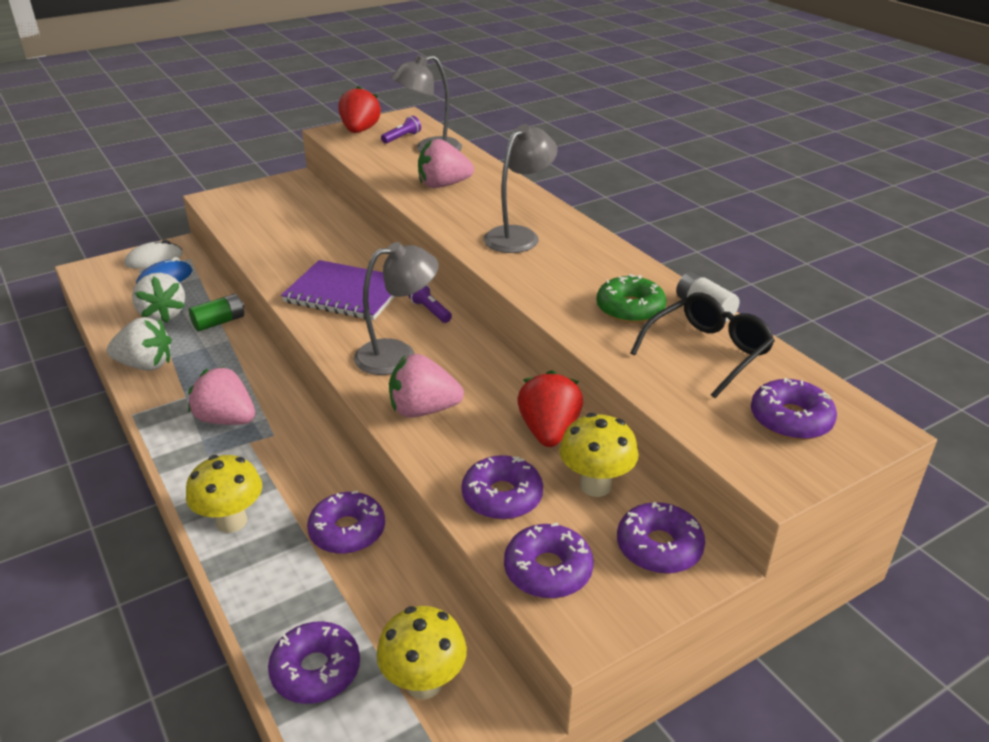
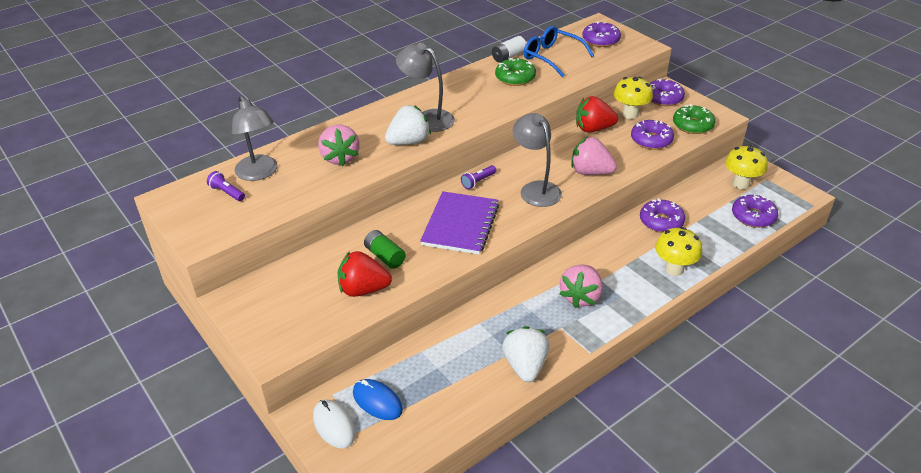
camera: 95 degrees left, 5 degrees up
white strawberry [132,273,185,323] -> white strawberry moved to [385,105,431,145]
green battery [189,294,244,331] -> green battery moved to [364,230,406,269]
red strawberry [339,86,381,133] -> red strawberry moved to [338,251,392,297]
pink strawberry [389,354,464,418] -> pink strawberry turned 120 degrees clockwise [571,137,617,175]
purple donut [504,522,594,598] -> green donut [673,104,715,134]
black glasses [630,293,775,398] -> blue glasses [524,26,594,77]

